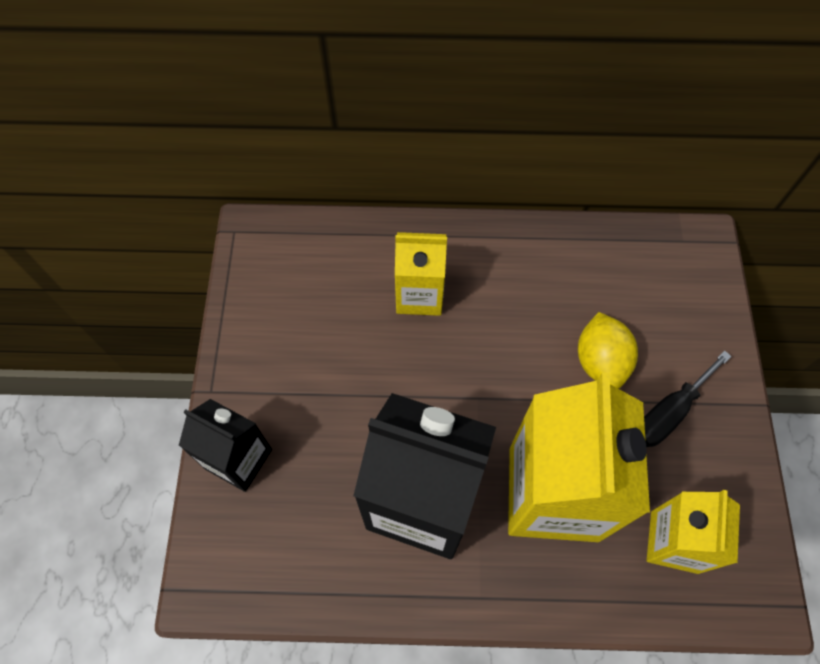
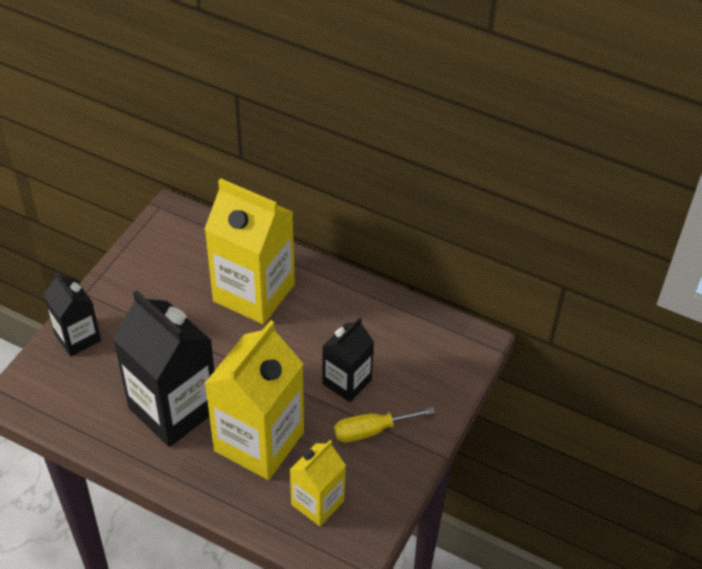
camera: 25 degrees right, 15 degrees down
yellow carton [395,232,447,316] -> yellow carton [204,178,295,325], size x1.78
yellow lemon [578,312,638,389] -> black carton [322,317,374,402]
black screwdriver [644,351,732,447] -> yellow screwdriver [334,407,435,442]

